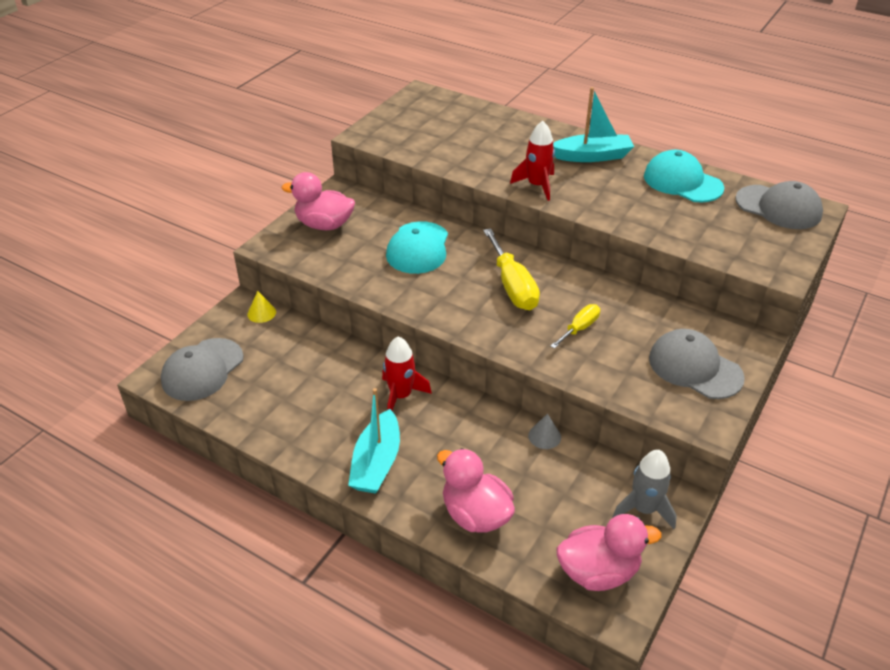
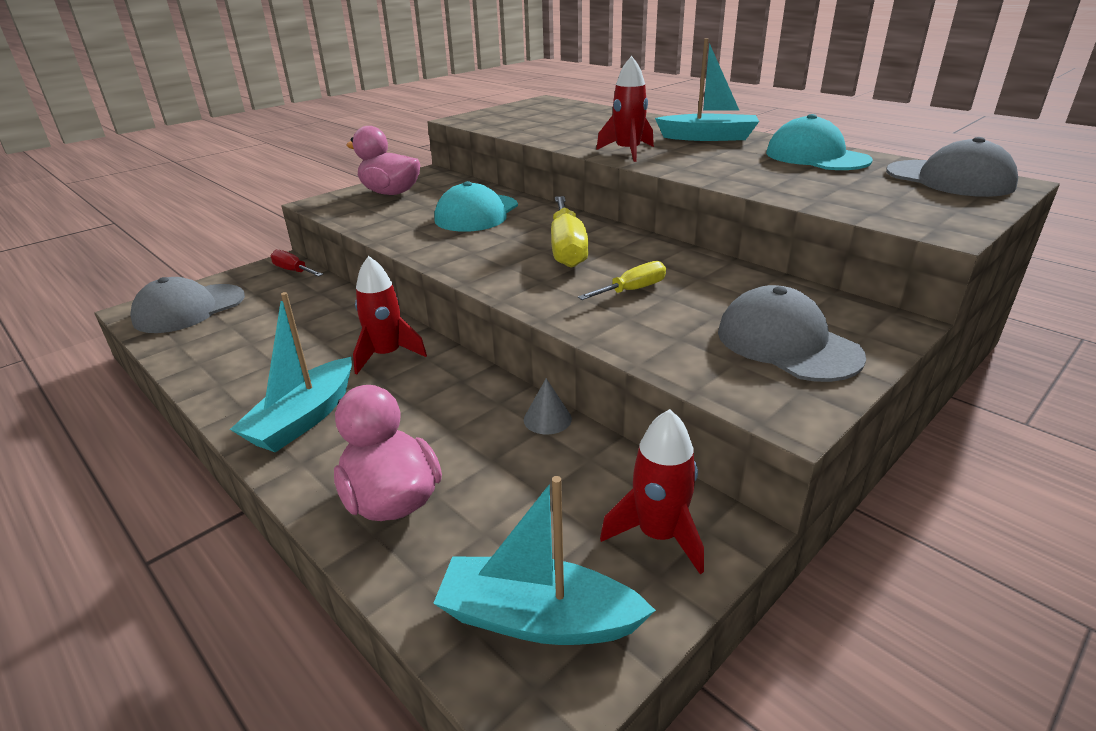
camera: 15 degrees right, 10 degrees down
yellow cone [247,291,276,323] -> red screwdriver [270,250,323,277]
pink duck [557,514,661,591] -> turquoise boat [433,476,656,645]
grey rocket [612,450,677,529] -> red rocket [600,409,704,574]

